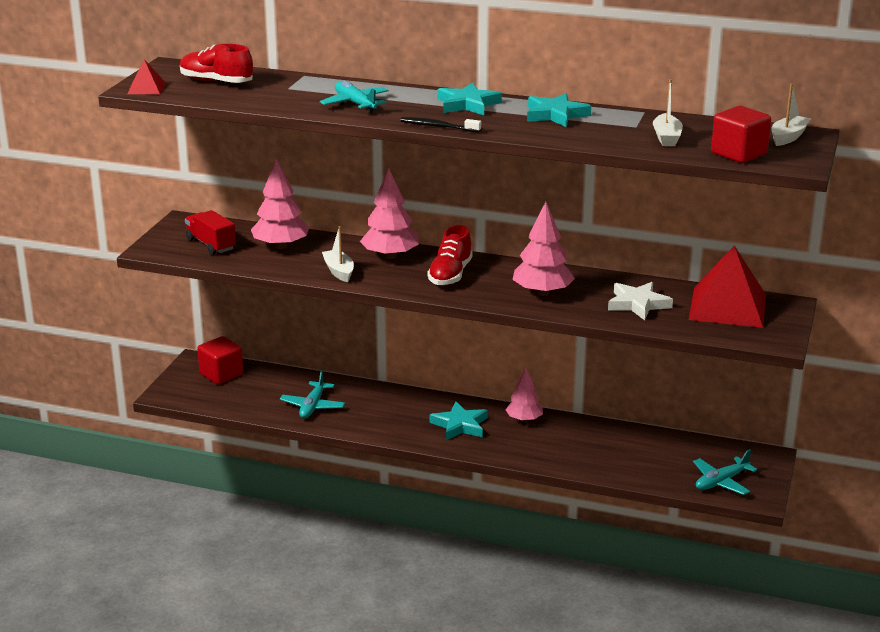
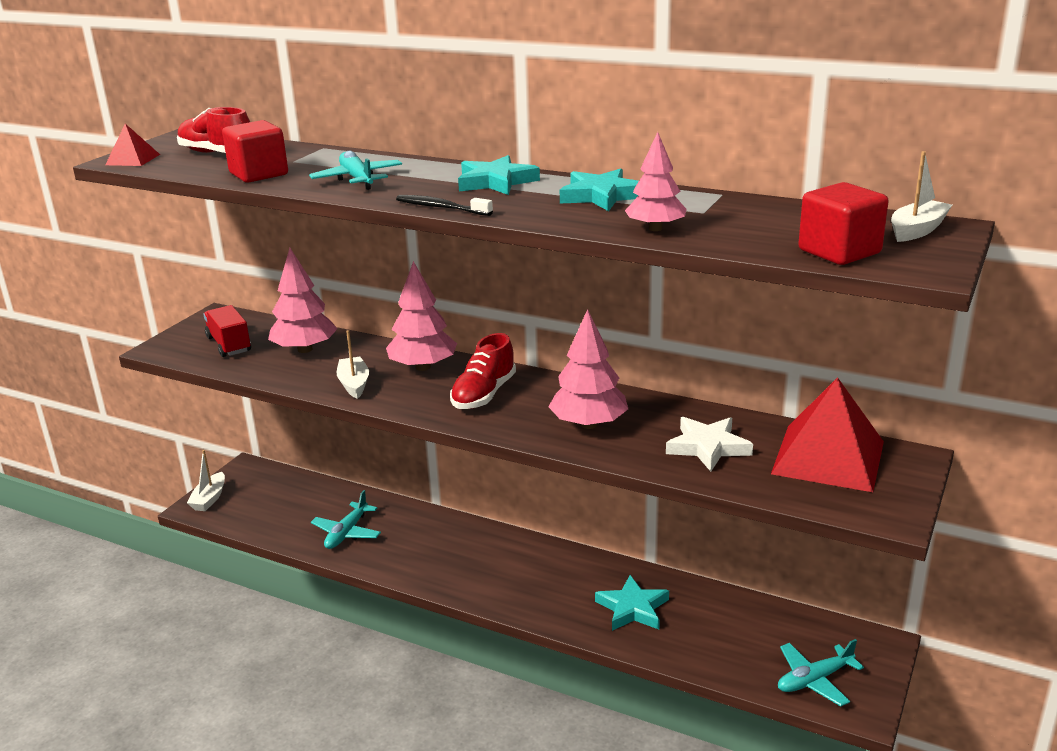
camera: 10 degrees right, 0 degrees up
red cube [197,336,243,384] -> red cube moved to [222,120,288,183]
turquoise star [430,401,488,440] -> turquoise star moved to [595,575,669,631]
pink tree [506,368,543,422] -> pink tree moved to [625,132,687,231]
white boat [653,79,683,146] -> white boat moved to [187,450,225,511]

